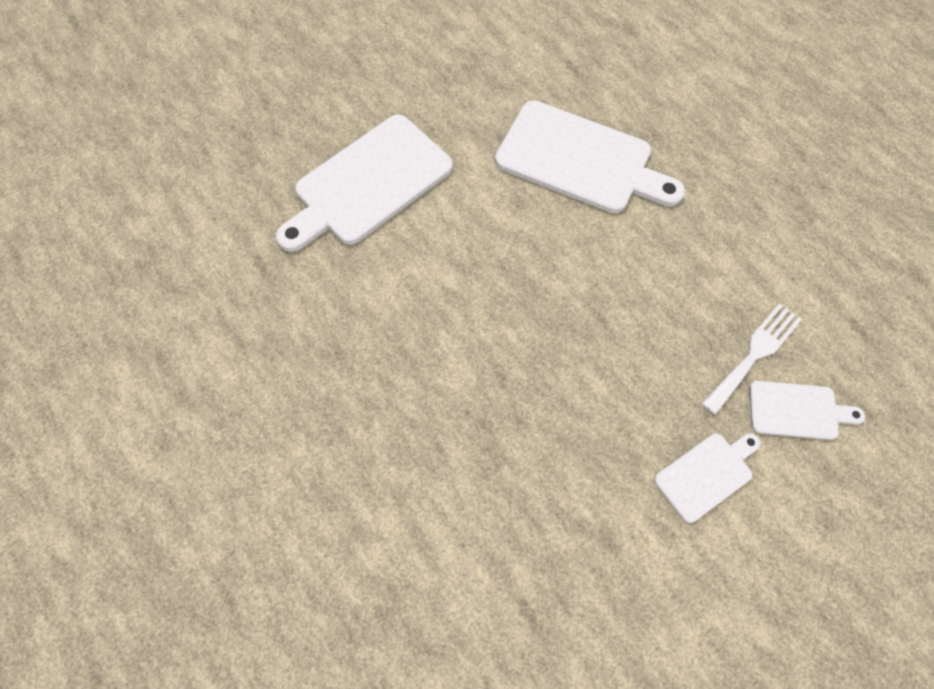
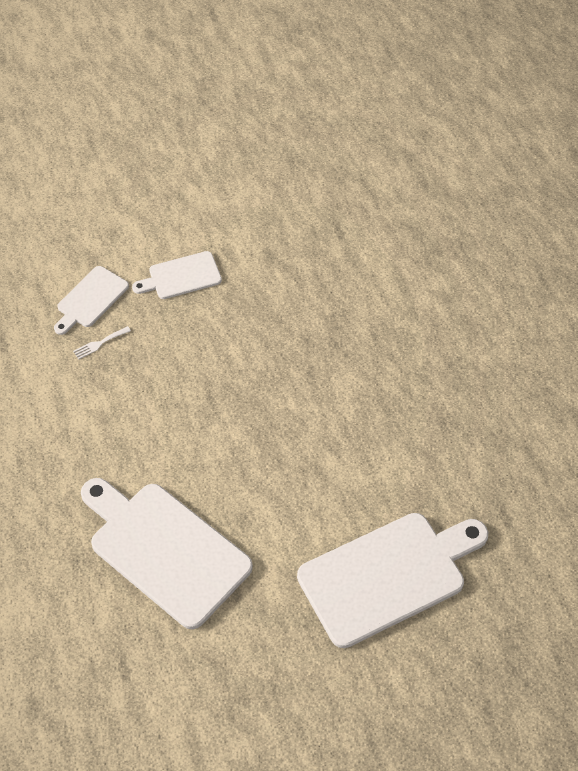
camera: 165 degrees left, 10 degrees down
white fork [701,303,802,415] -> white fork [73,326,131,360], size x0.50
white cutting board [749,381,865,440] -> white cutting board turned 75 degrees counterclockwise [54,266,129,335]

